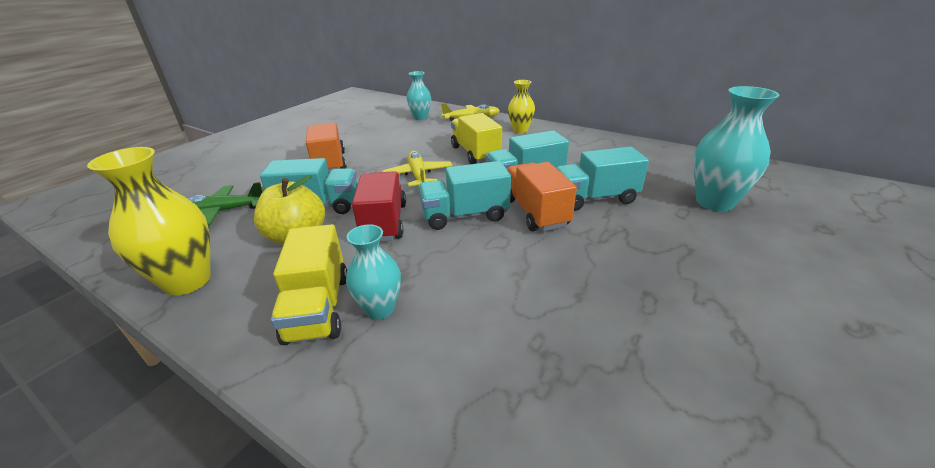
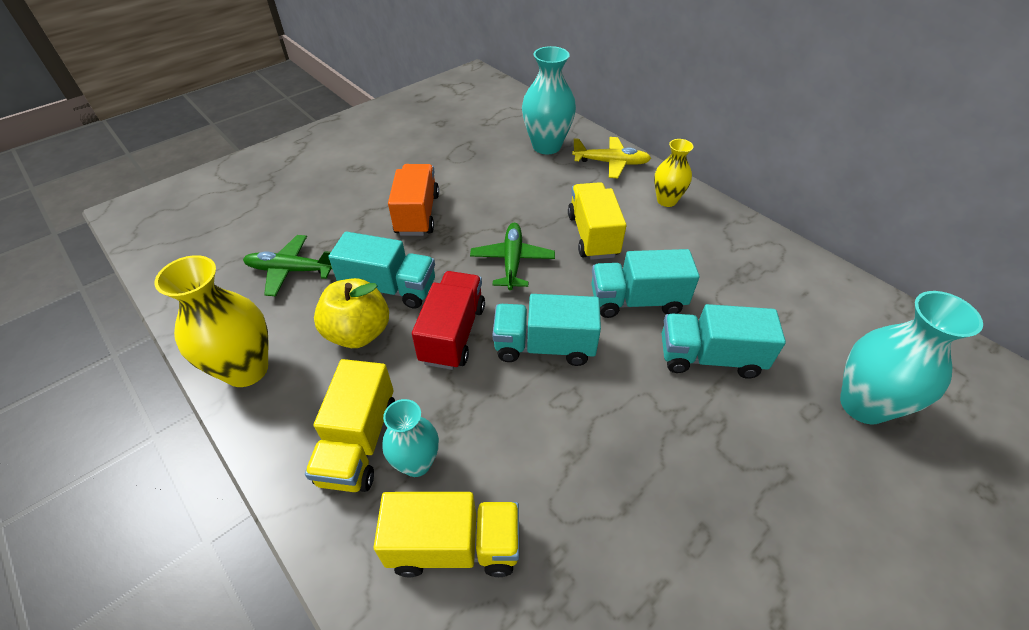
camera: 15 degrees right, 15 degrees up
yellow plane [383,151,453,186] -> green plane [470,223,555,290]
turquoise vase [407,71,431,120] -> turquoise vase [522,46,576,154], size x1.62
orange truck [507,162,577,231] -> none
none -> yellow truck [374,492,519,577]

